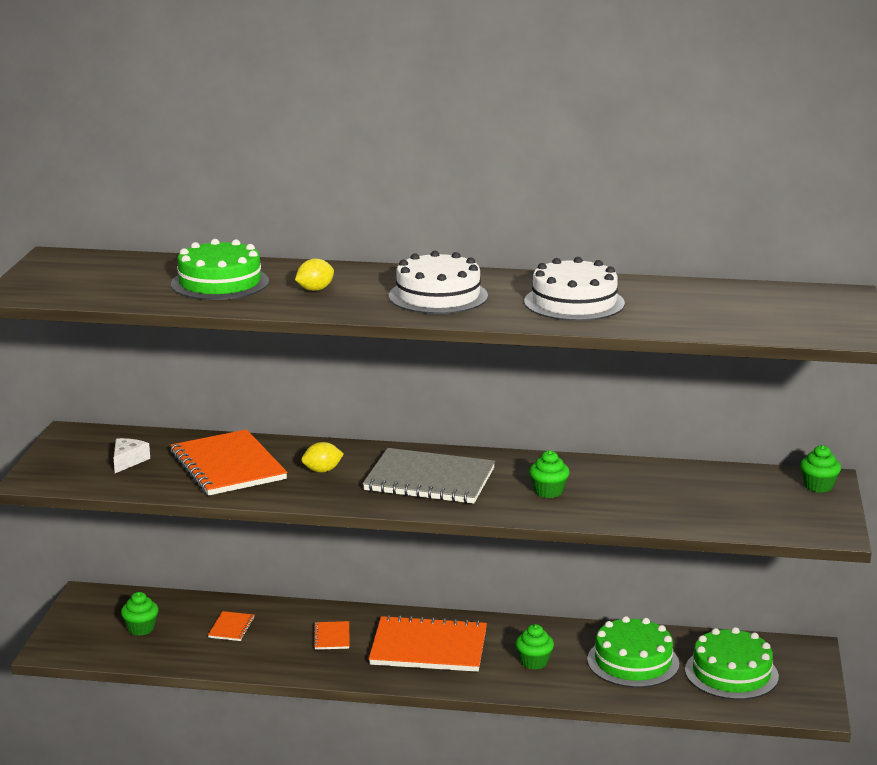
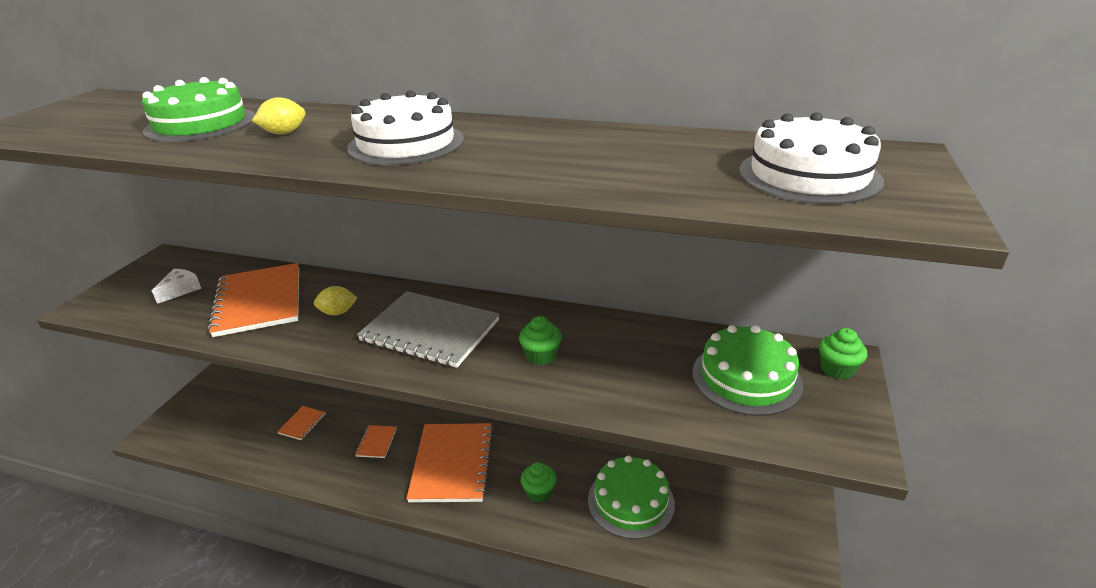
camera: 10 degrees right, 10 degrees up
green cupcake [121,592,159,636] -> none
orange notebook [369,615,487,672] -> orange notebook turned 75 degrees clockwise [406,423,493,503]
white cake [524,257,625,321] -> white cake moved to [739,112,884,205]
green cake [685,627,779,700] -> green cake moved to [692,325,803,416]

